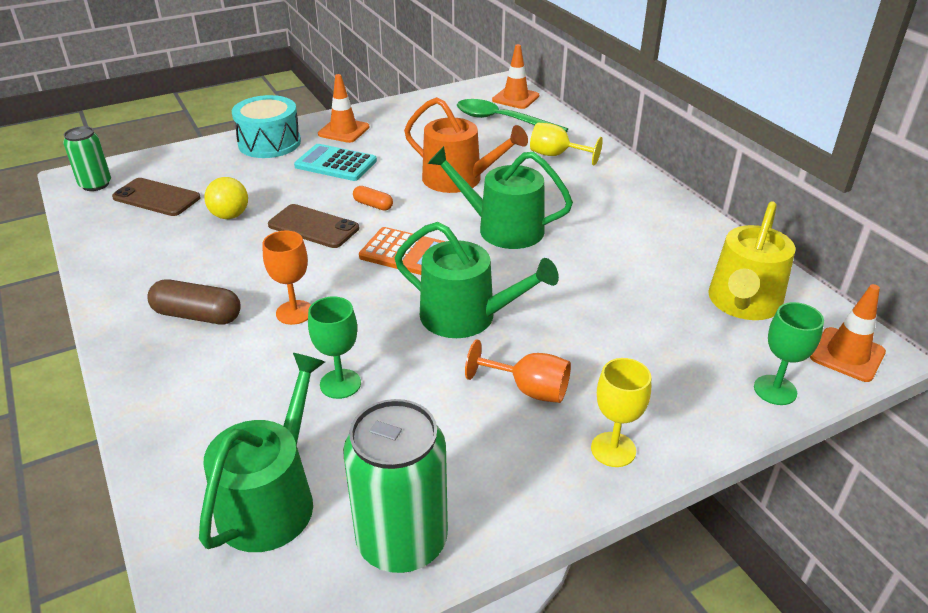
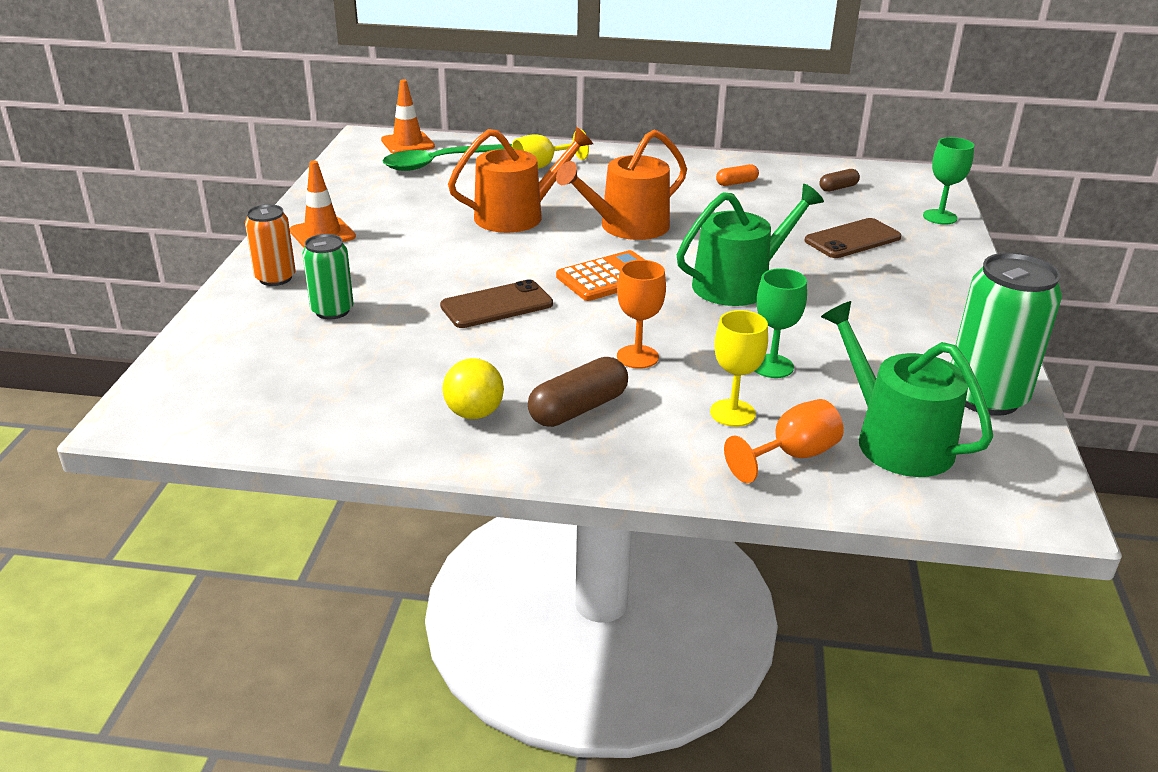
camera: 55 degrees left, 5 degrees down
green can [63,126,111,191] -> green can moved to [302,234,354,319]
brown phone [112,178,200,216] -> brown phone moved to [805,218,901,258]
yellow ball [204,177,248,219] -> yellow ball moved to [442,358,504,419]
turquoise drum [232,95,301,158] -> orange can [245,204,296,286]
turquoise calculator [294,144,377,181] -> none
orange capsule [353,186,393,211] -> orange capsule moved to [716,164,759,186]
green watering can [428,146,573,249] -> orange watering can [556,129,687,240]
orange goblet [465,340,571,403] -> orange goblet moved to [724,399,844,483]
yellow goblet [591,358,651,467] -> yellow goblet moved to [710,310,768,427]
yellow watering can [708,201,795,320] -> brown capsule [819,169,860,192]
orange traffic cone [810,284,886,382] -> none

